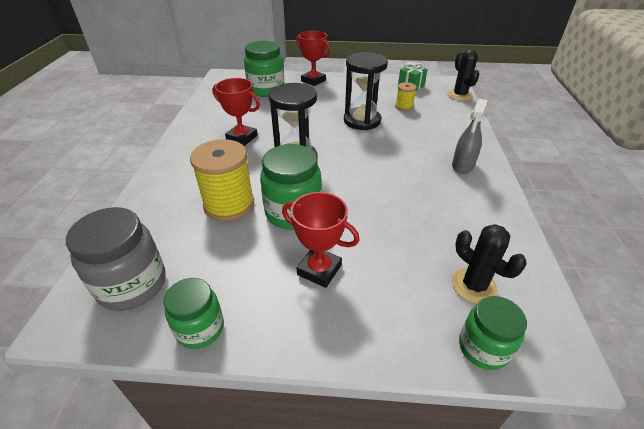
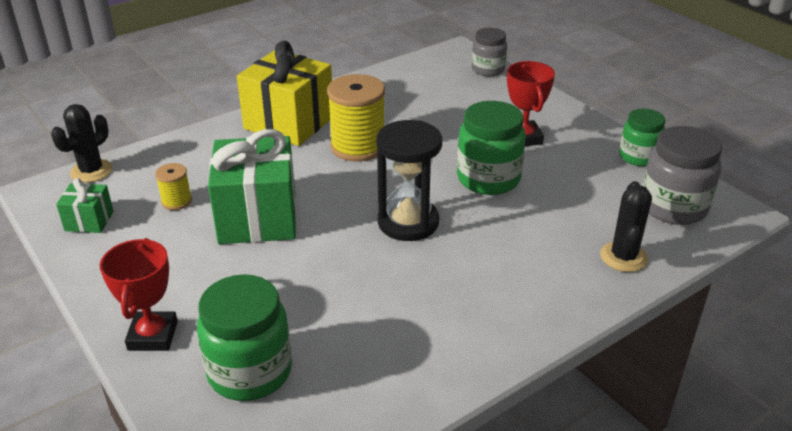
camera: 130 degrees left, 5 degrees down
yellow spool [190,139,254,221] -> yellow spool moved to [327,74,385,162]
red trophy [212,78,260,146] -> none
black hourglass [344,52,388,130] -> green gift [208,129,296,244]
grey spray bottle [452,99,488,174] -> yellow gift [237,40,332,146]
black cactus [452,224,527,304] -> black cactus moved to [600,181,652,272]
green jar [459,296,527,370] -> grey jar [472,28,507,76]

